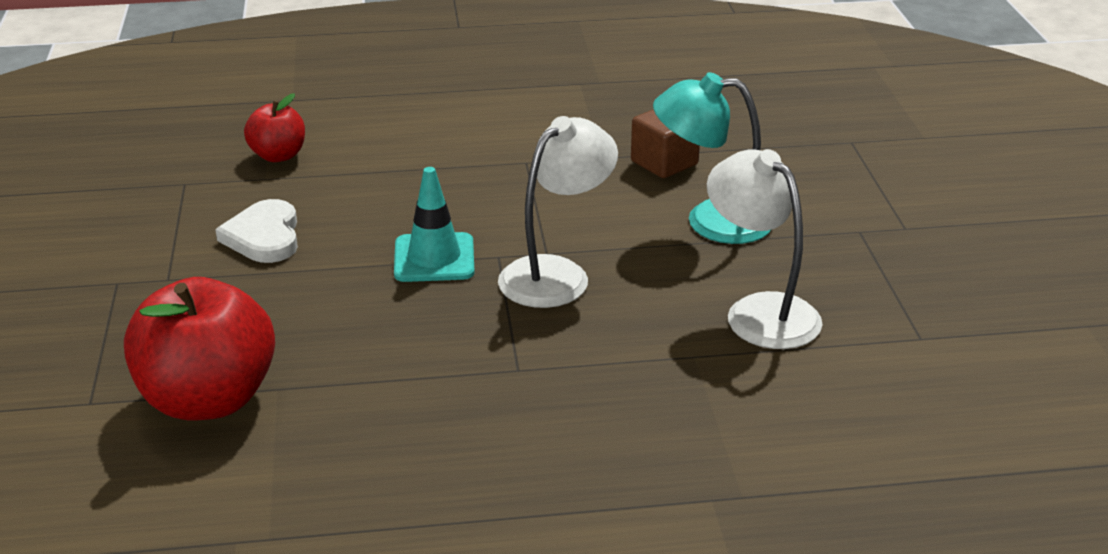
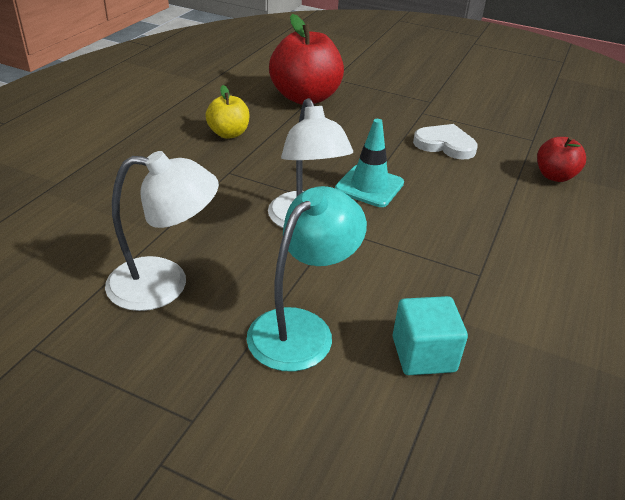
camera: 120 degrees right, 5 degrees up
brown cube [631,109,700,178] -> turquoise cube [393,296,468,375]
none -> yellow apple [206,85,250,139]

